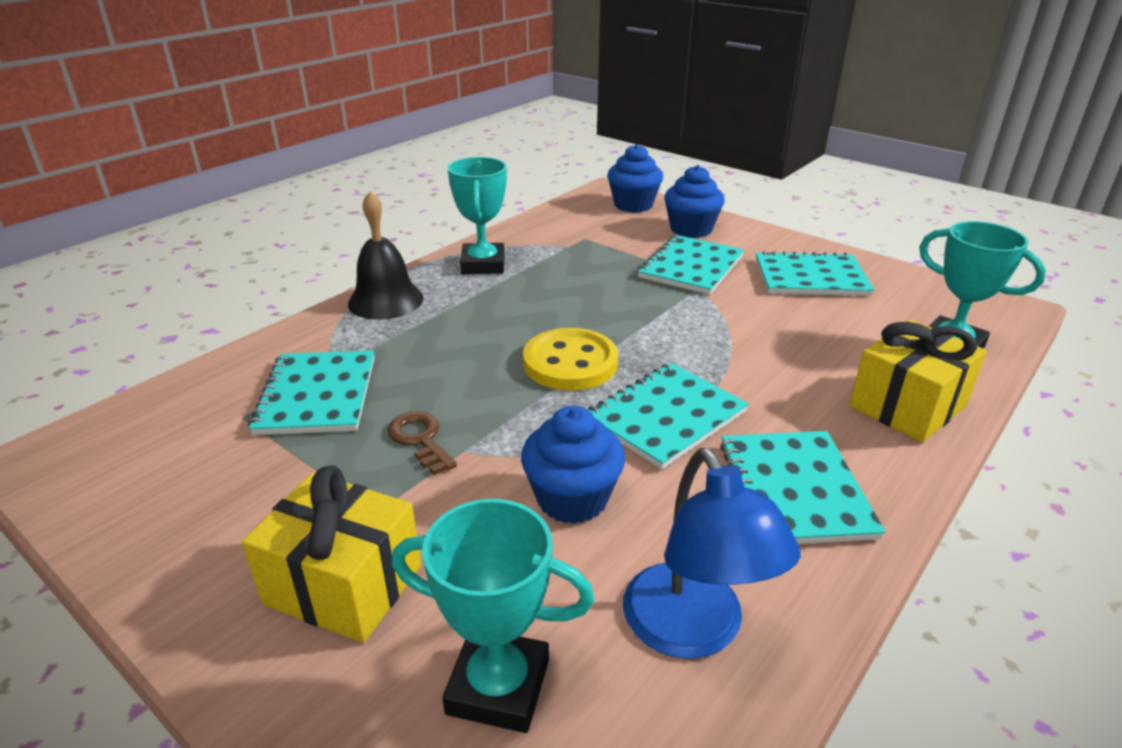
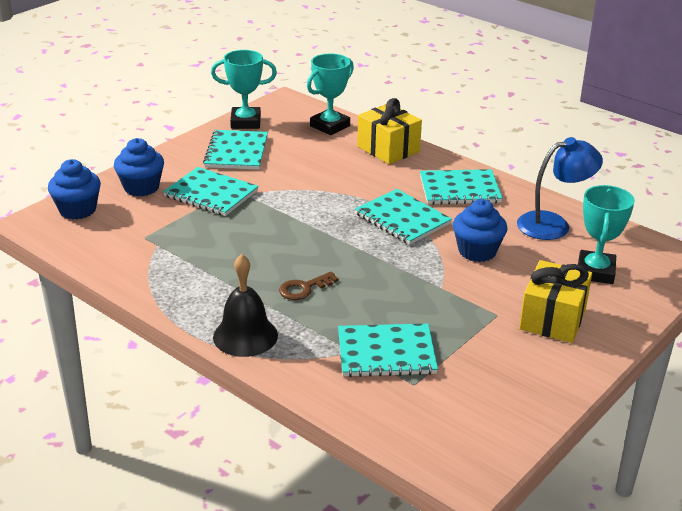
camera: 90 degrees left, 0 degrees up
brown key [387,411,457,475] -> brown key moved to [279,272,339,300]
turquoise trophy [447,157,507,274] -> turquoise trophy moved to [211,50,277,129]
yellow button [523,328,618,391] -> none

